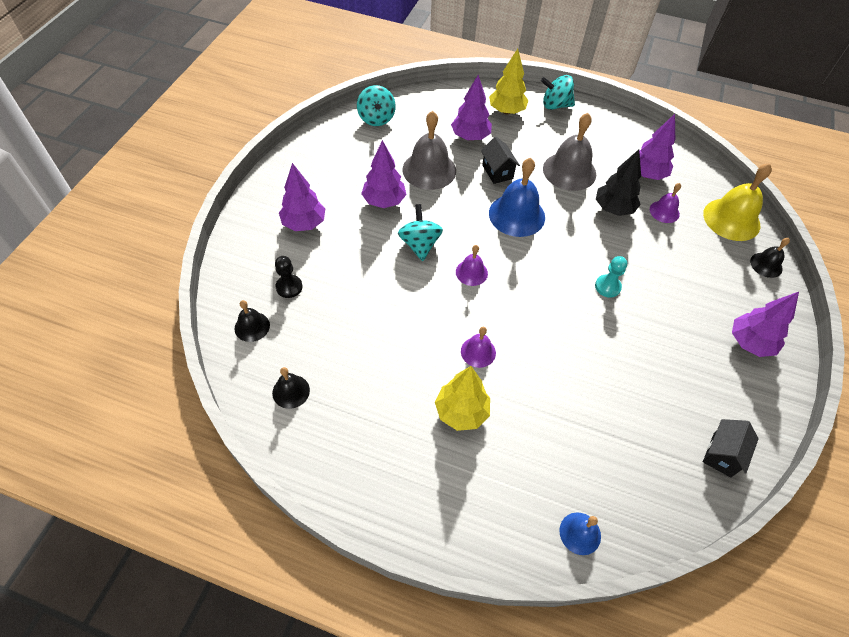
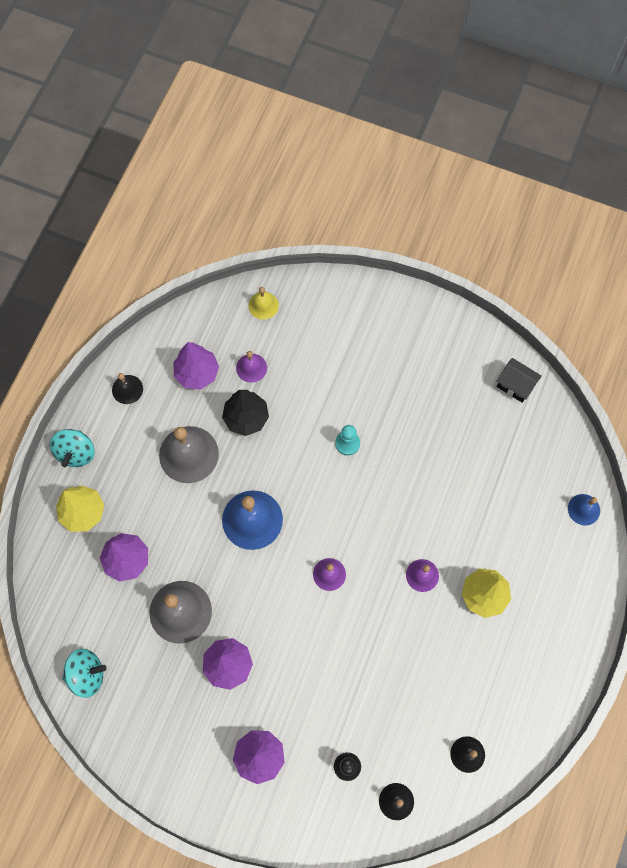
camera: 85 degrees left, 15 degrees up
turquoise spinning top [398,204,443,261] -> none
black house [481,137,520,184] -> none
yellow bell [703,163,772,241] -> yellow bell [248,287,279,320], size x0.53
purple tree [732,292,799,357] -> none
black bell [750,238,790,278] -> black bell moved to [112,373,143,404]

